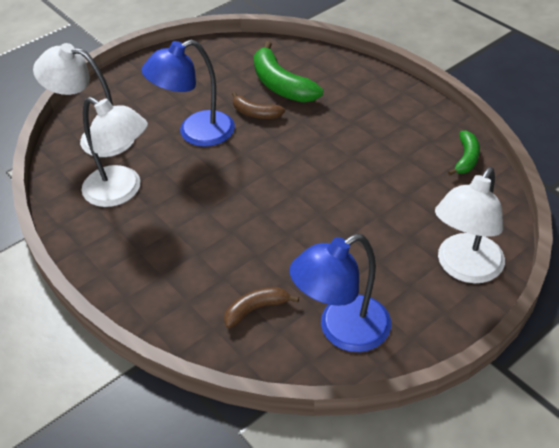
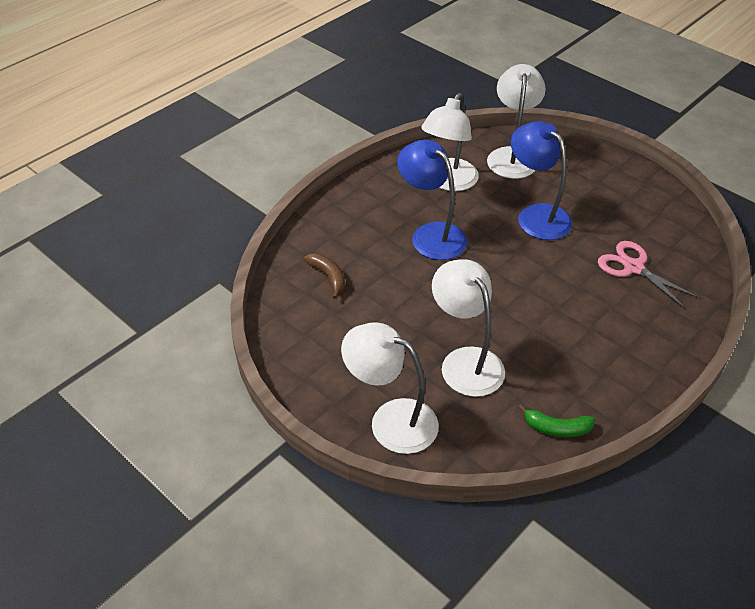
camera: 80 degrees right, 0 degrees up
brown banana [232,92,285,119] -> none
green banana [254,41,323,103] -> pink scissors [598,241,700,309]
blue lamp [289,234,391,352] -> blue lamp moved to [397,139,468,260]
none -> white lamp [432,259,505,397]

